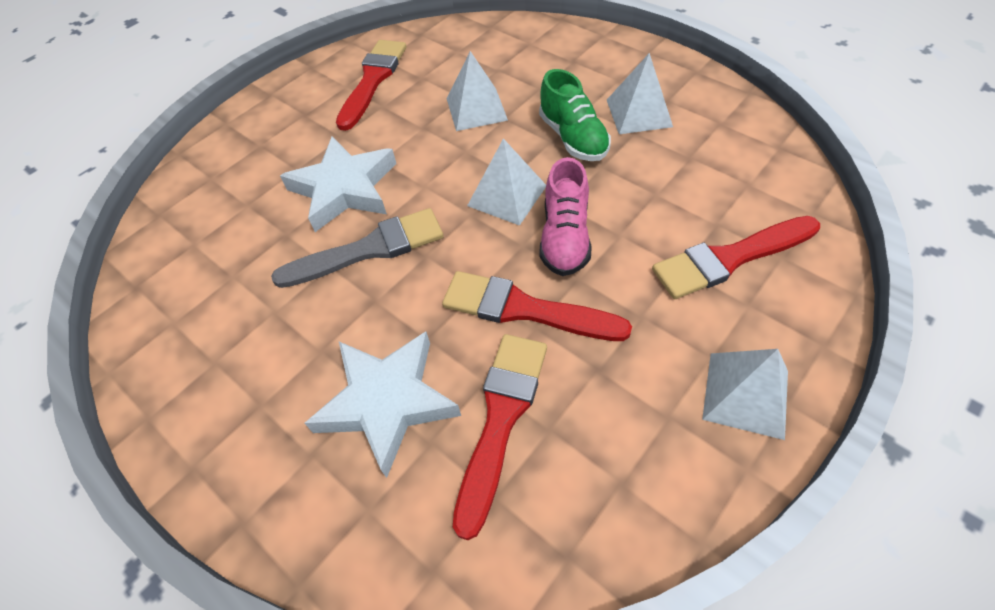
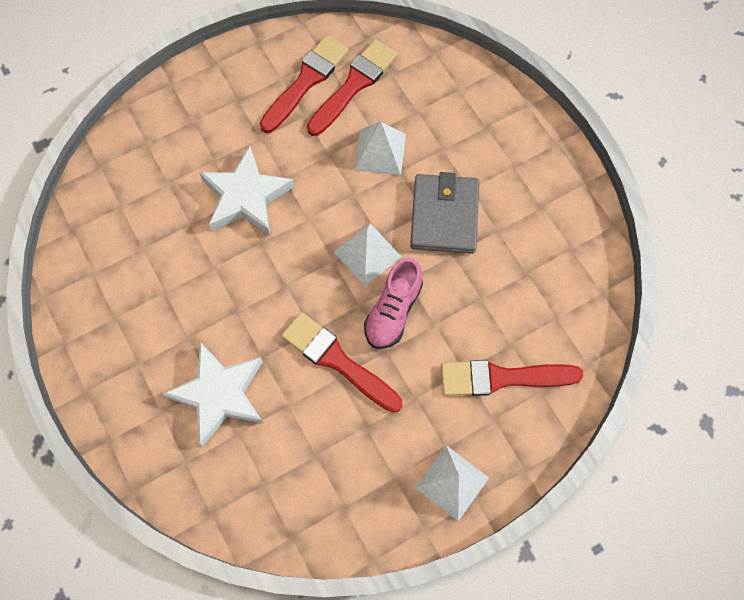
camera: 15 degrees right, 15 degrees up
grey brush [271,208,443,288] -> none
red brush [453,334,547,540] -> red brush moved to [307,39,397,136]
green shoe [539,69,611,161] -> grey wallet [410,172,479,254]
white pyramid [607,53,673,134] -> none

